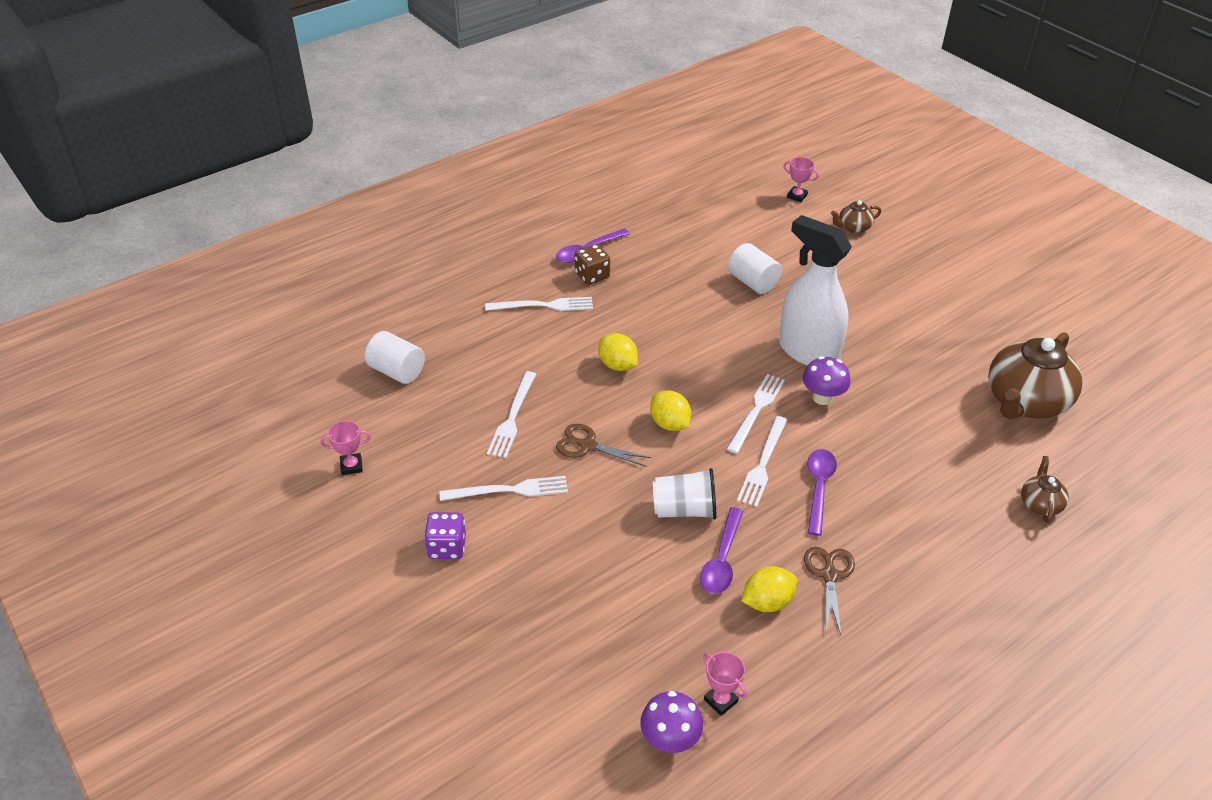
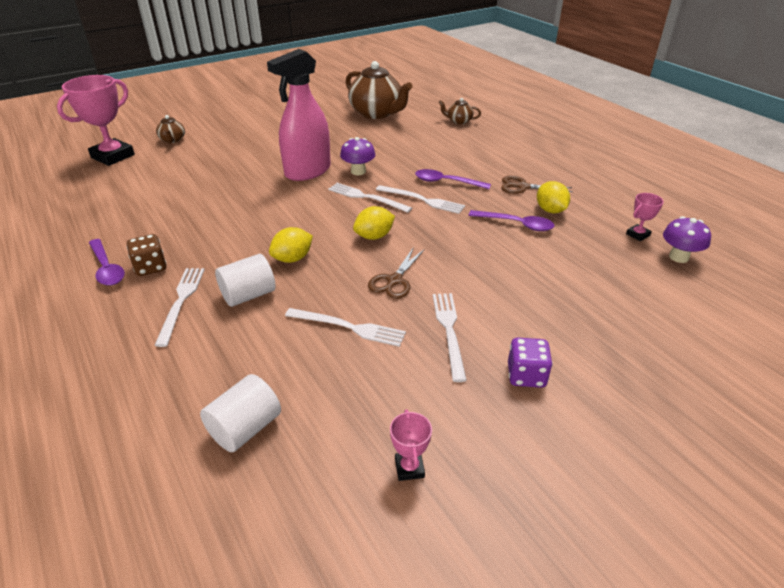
camera: 85 degrees left, 5 degrees down
white cup [653,468,716,519] -> none
white cylinder [728,243,782,294] -> white cylinder moved to [215,254,276,307]
white spray bottle [779,215,852,366] -> pink spray bottle [267,49,331,181]
pink trophy [784,157,819,202] -> pink trophy [57,75,135,166], size x2.21

